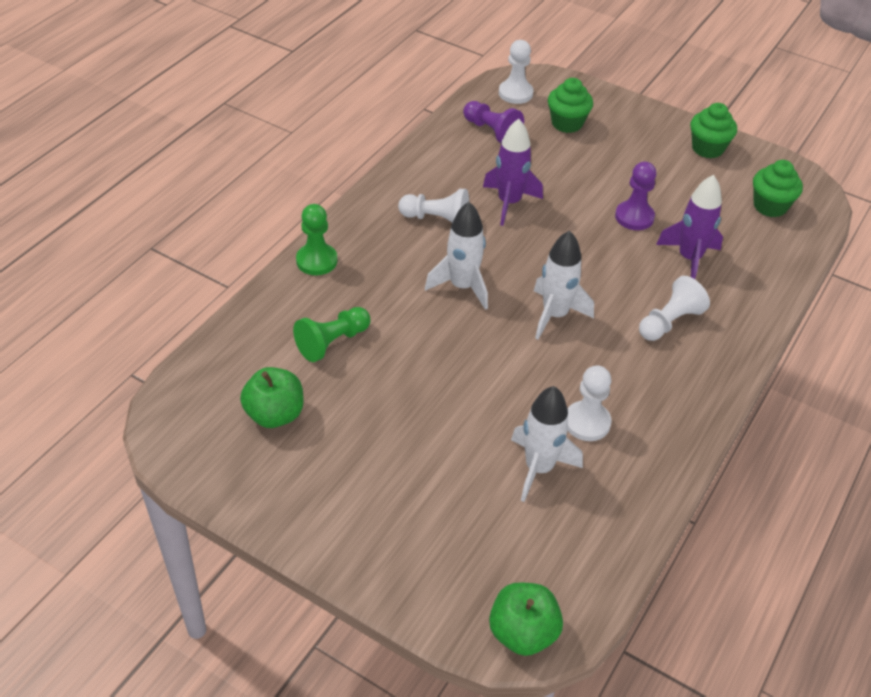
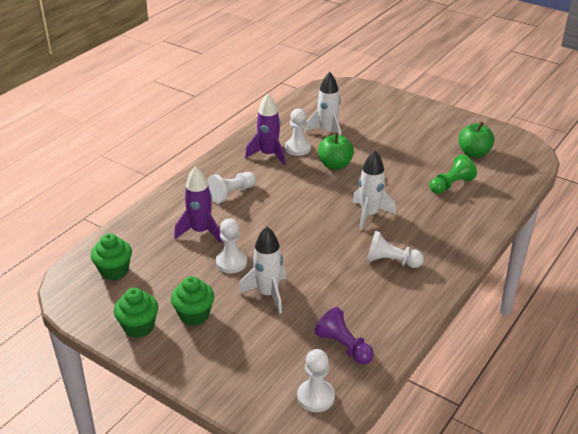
camera: 175 degrees left, 10 degrees down
green pawn [296,204,338,275] -> none
purple rocket [483,119,543,226] -> purple rocket moved to [245,94,286,165]
green apple [489,582,563,656] -> green apple moved to [318,132,354,170]
white rocket [534,230,594,339] -> white rocket moved to [239,226,286,314]
green cupcake [548,78,593,133] -> green cupcake moved to [171,276,214,326]
purple pawn [615,162,657,230] -> white pawn [216,218,247,273]

